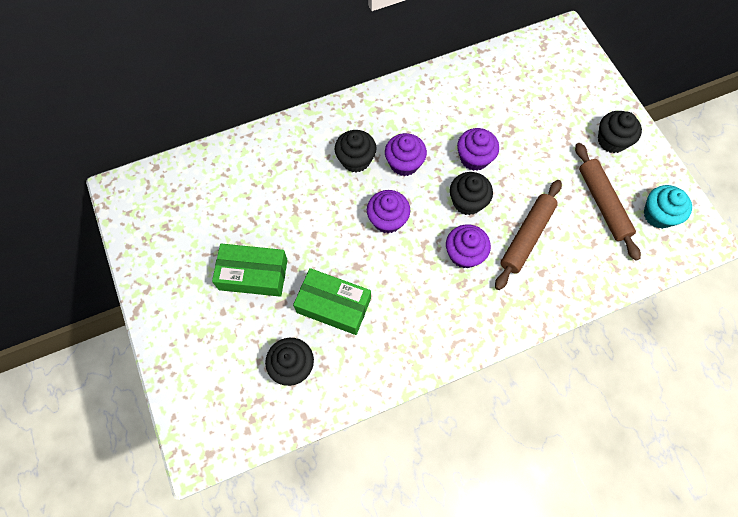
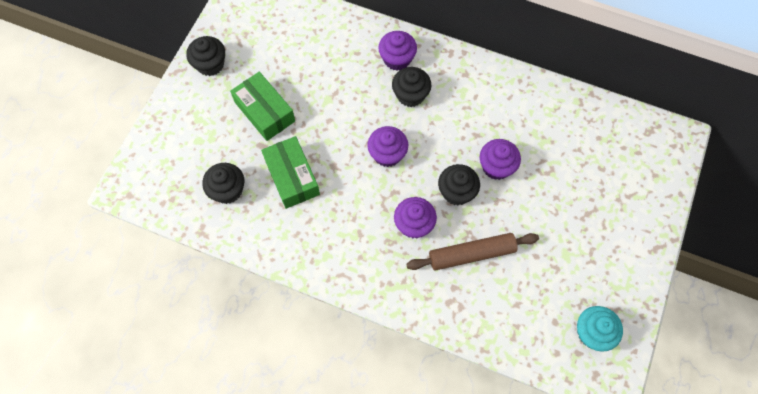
camera: 45 degrees right, 0 degrees up
purple cupcake [385,133,427,176] -> purple cupcake moved to [378,31,417,71]
brown rolling pin [575,143,641,261] -> none
black cupcake [598,111,642,153] -> black cupcake moved to [186,36,225,76]

